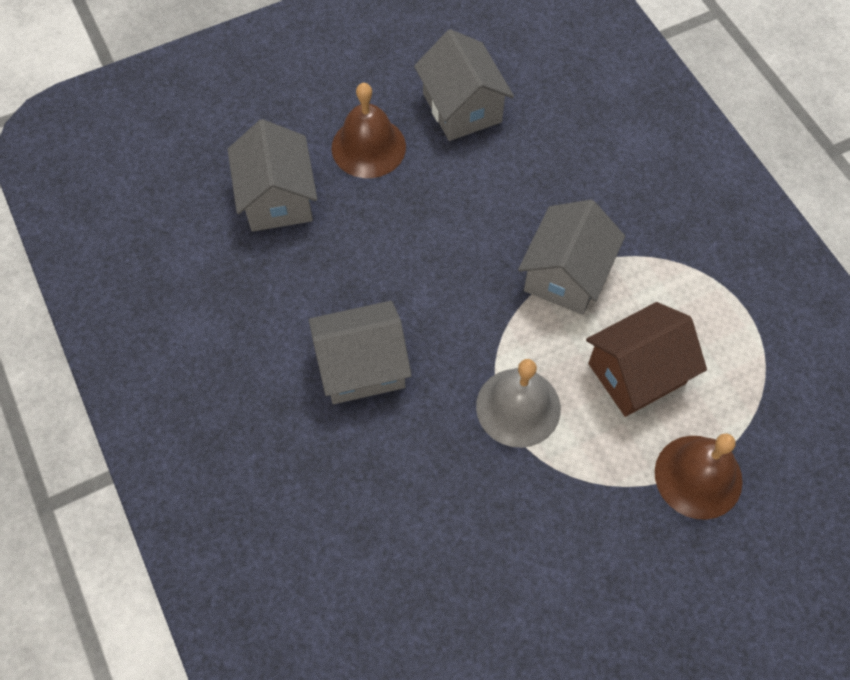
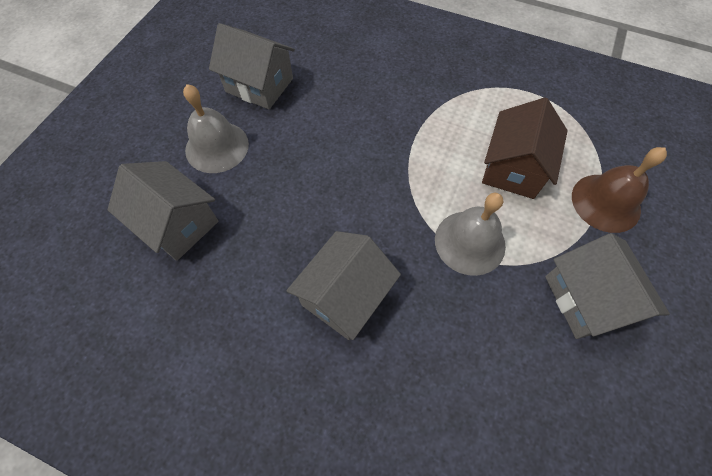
camera: 40 degrees left, 0 degrees up
brown bell [332,83,406,178] -> grey bell [183,84,249,173]
grey house [518,200,625,315] -> grey house moved to [545,233,670,339]

